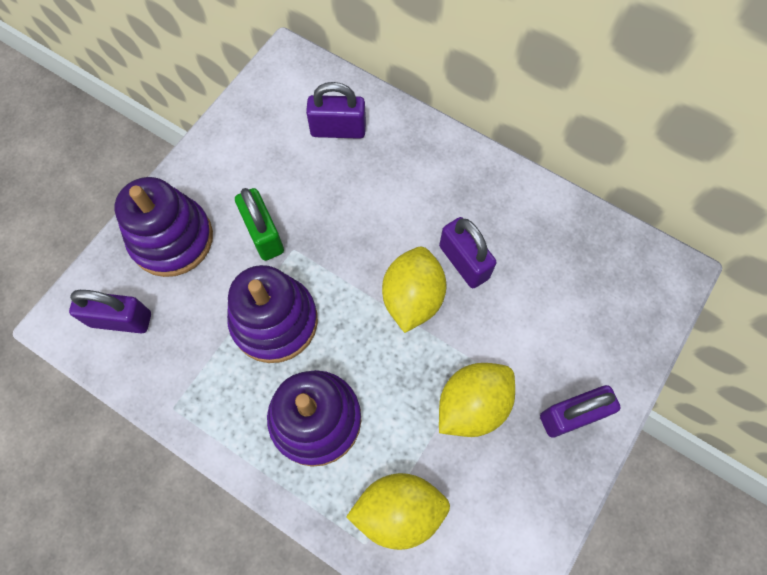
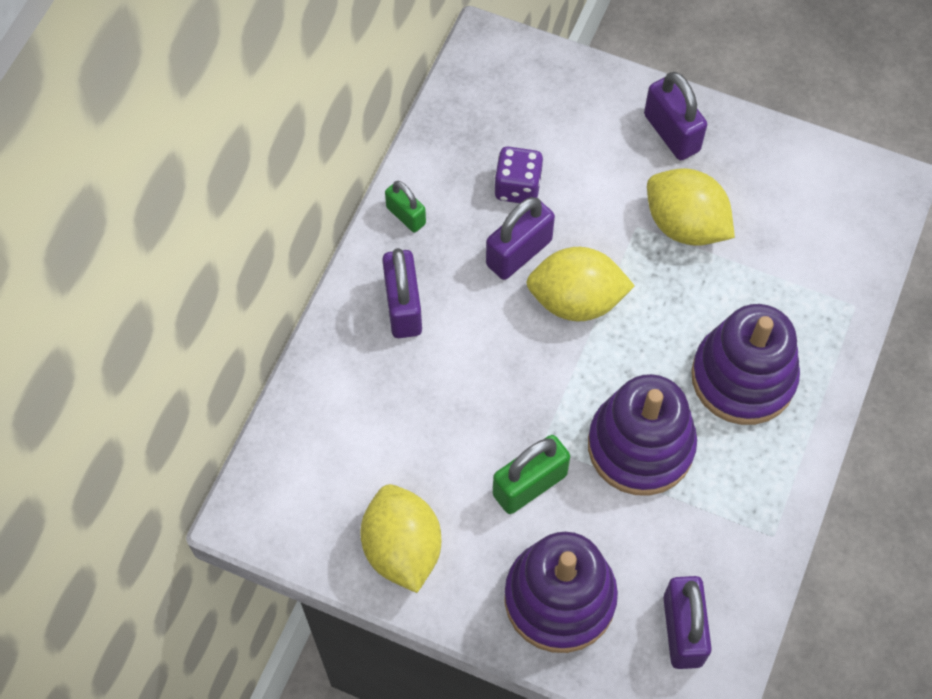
camera: 100 degrees left, 5 degrees down
purple padlock [306,82,366,139] -> purple padlock moved to [382,248,422,338]
yellow lemon [346,473,450,550] -> yellow lemon moved to [360,484,441,593]
none -> green padlock [385,181,426,232]
none -> purple dice [494,147,543,203]

